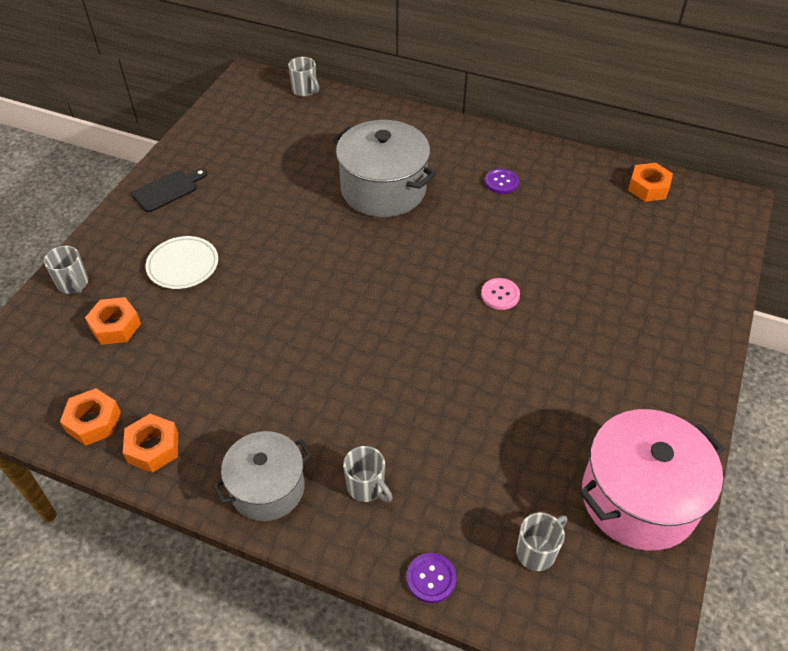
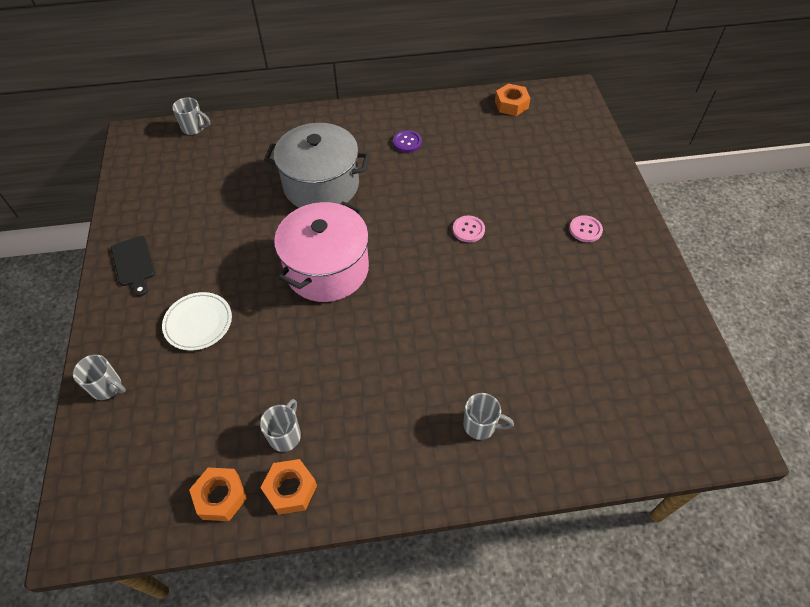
camera: 30 degrees left, 5 degrees up
orange nut [85,297,141,345] -> none
black cutting board [132,168,207,212] -> black cutting board turned 135 degrees clockwise [111,236,155,296]
grey pot [213,431,312,521] -> none
purple button [406,553,456,603] -> none
grey mug [516,512,567,571] -> grey mug moved to [260,399,301,452]
pink pot [579,409,724,551] -> pink pot moved to [274,201,369,302]
none -> pink button [569,215,603,242]

